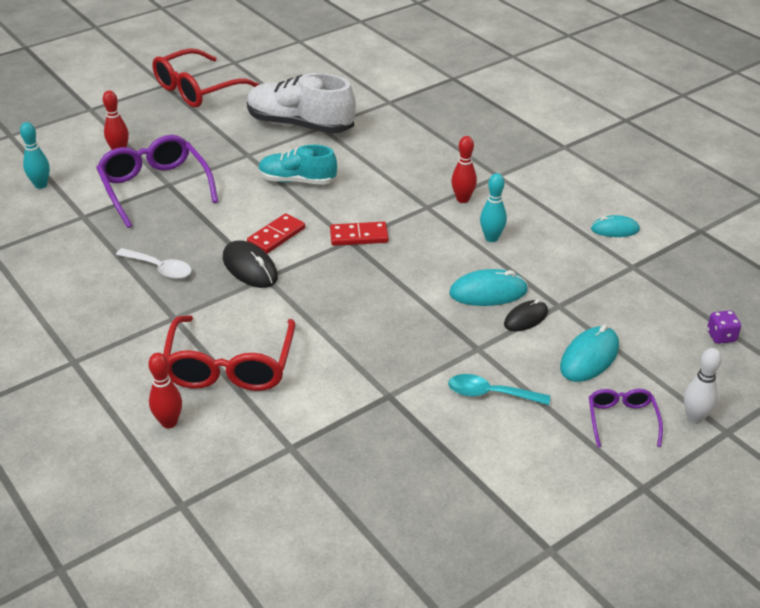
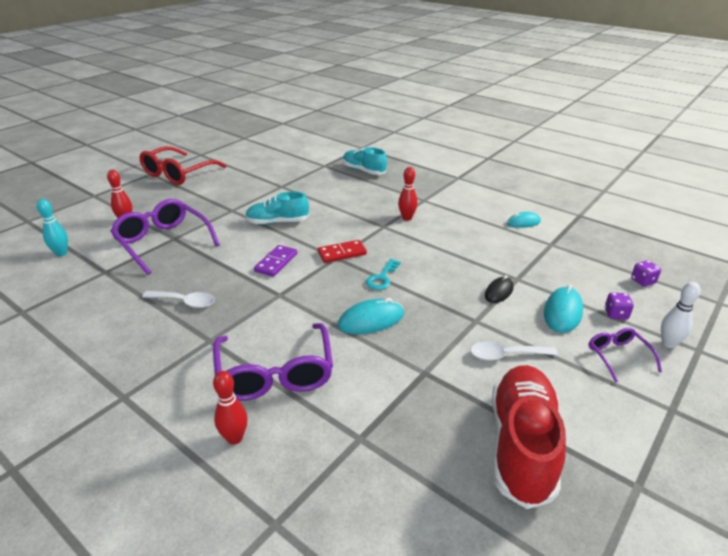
camera: 15 degrees left, 5 degrees down
red glasses [163,315,295,391] -> purple glasses [213,323,333,401]
black mouse [223,240,278,288] -> none
white shoe [247,73,356,134] -> none
red domino [247,213,305,254] -> purple domino [254,245,297,277]
turquoise spoon [448,374,550,405] -> white spoon [470,342,558,361]
turquoise mouse [449,269,528,306] -> turquoise mouse moved to [338,298,404,334]
turquoise bowling pin [480,173,507,242] -> none
none -> turquoise shoe [343,147,387,175]
none -> turquoise key [366,259,401,290]
none -> red shoe [491,365,566,509]
none -> purple dice [605,293,634,320]

